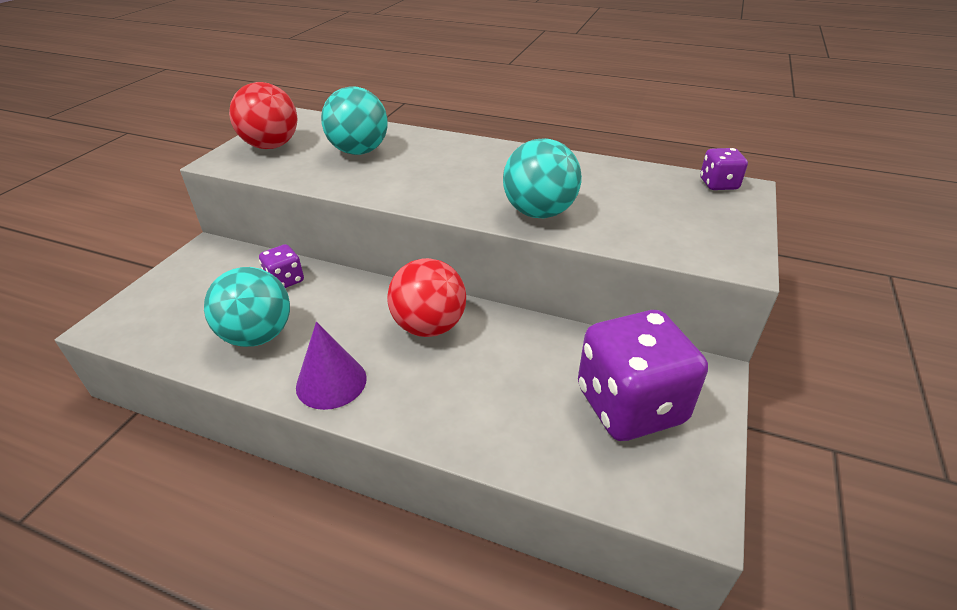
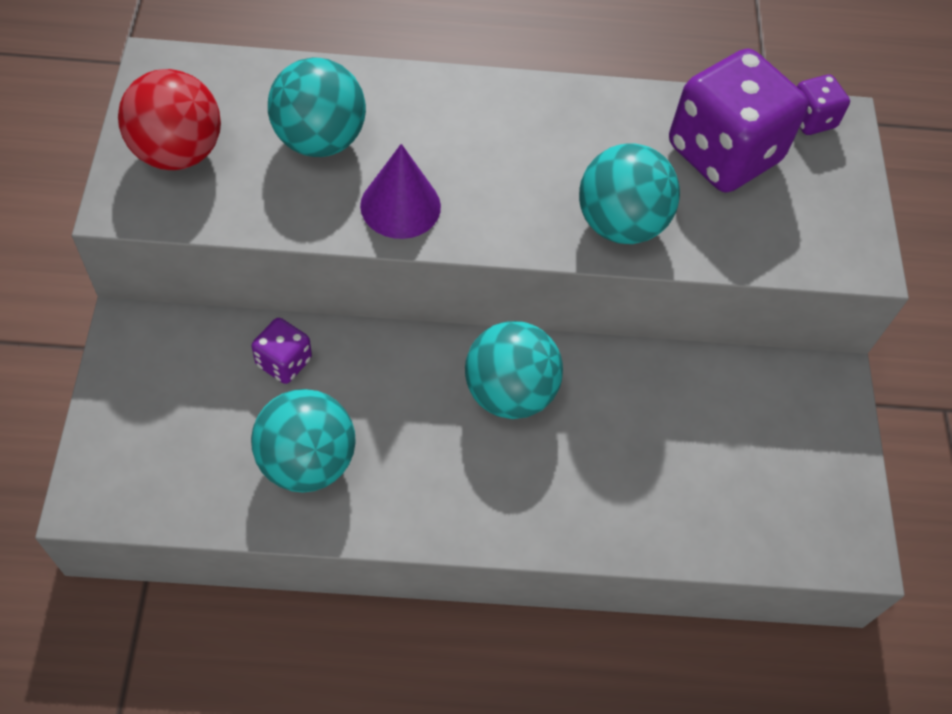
camera: 25 degrees left, 20 degrees up
purple cone [296,322,367,410] -> purple cone moved to [360,144,441,239]
red ball [387,258,466,337] -> turquoise ball [465,321,563,419]
purple dice [578,310,708,441] -> purple dice moved to [669,49,809,193]

